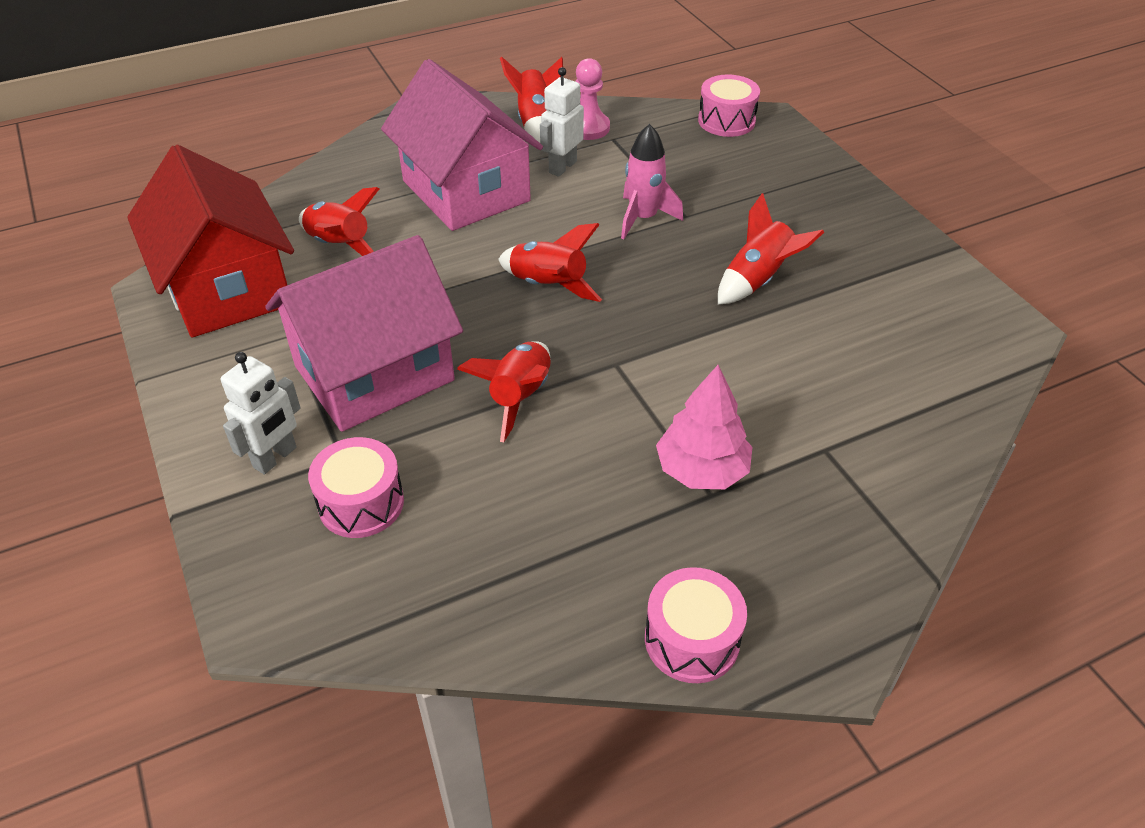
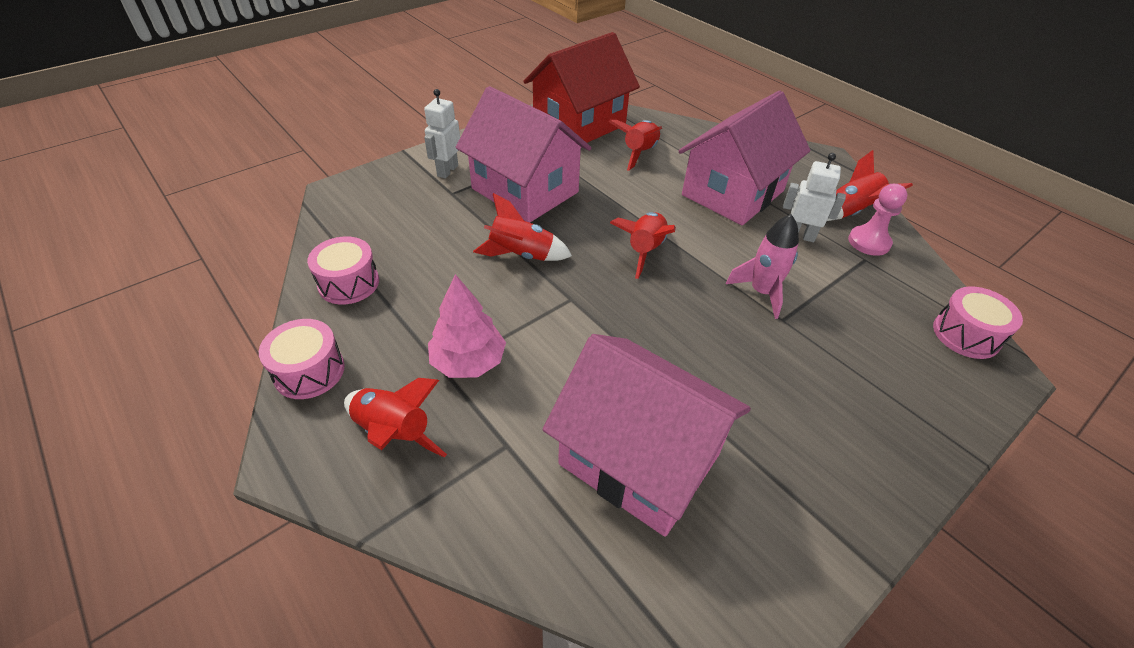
camera: 75 degrees right, 0 degrees up
white robot [221,352,301,474] -> white robot turned 90 degrees clockwise [424,89,460,178]
pink drum [308,437,404,538] -> pink drum moved to [307,237,379,304]
red rocket [718,193,824,304] -> red rocket moved to [344,378,447,458]
none -> pink house [543,334,751,537]

